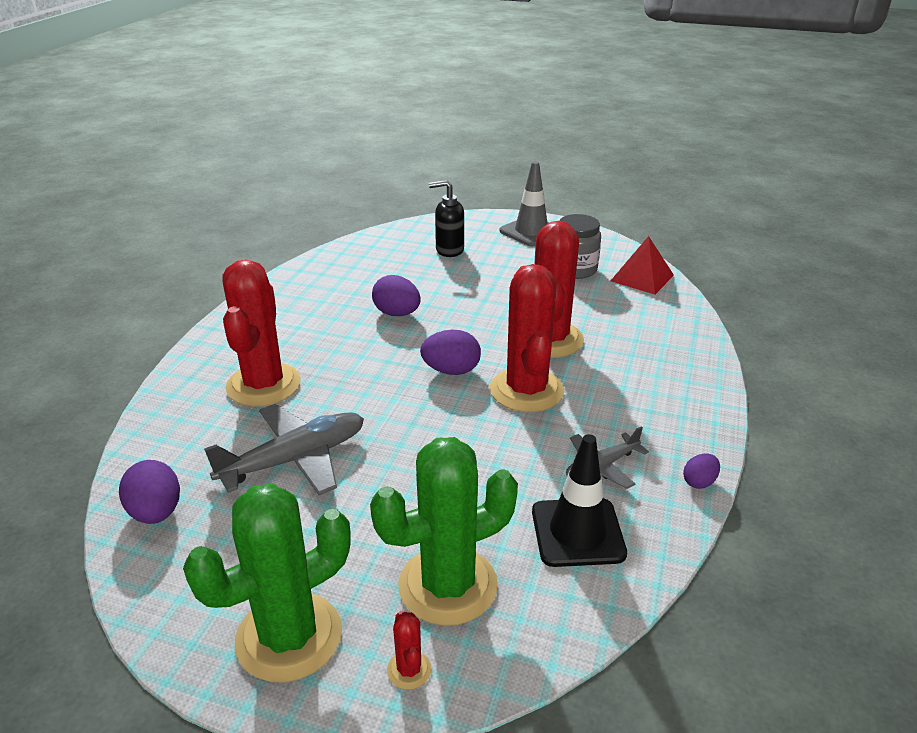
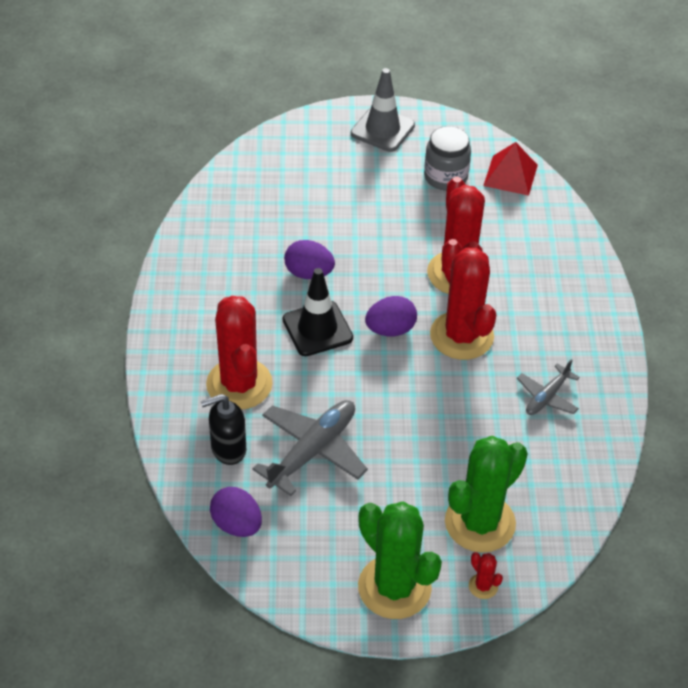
camera: 20 degrees left, 15 degrees up
green cactus [183,483,351,683] -> green cactus turned 75 degrees counterclockwise [358,501,442,619]
black soap dispenser [429,180,464,257] -> black soap dispenser moved to [201,394,246,465]
black traffic cone [532,434,627,567] -> black traffic cone moved to [282,268,353,356]
purple egg [683,454,720,489] -> none

